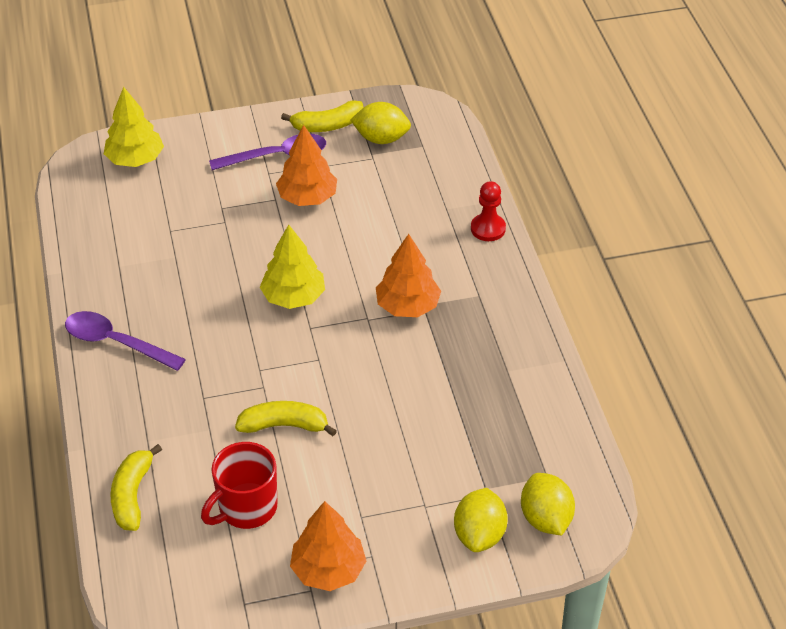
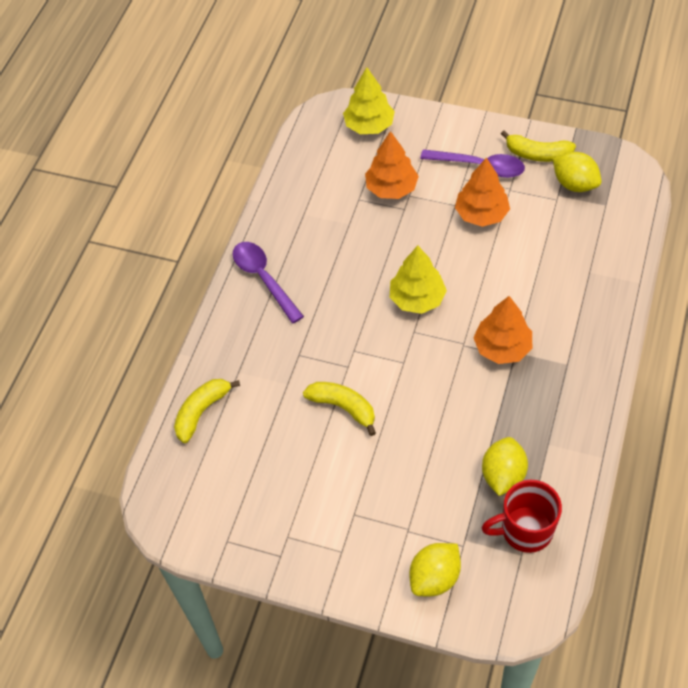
camera: 35 degrees right, 10 degrees up
red mug [201,442,278,529] -> red mug moved to [482,480,562,553]
orange tree [290,501,366,591] -> orange tree moved to [365,131,419,199]
red pawn [471,181,506,241] -> none
yellow lemon [521,473,575,535] -> yellow lemon moved to [482,437,528,496]

